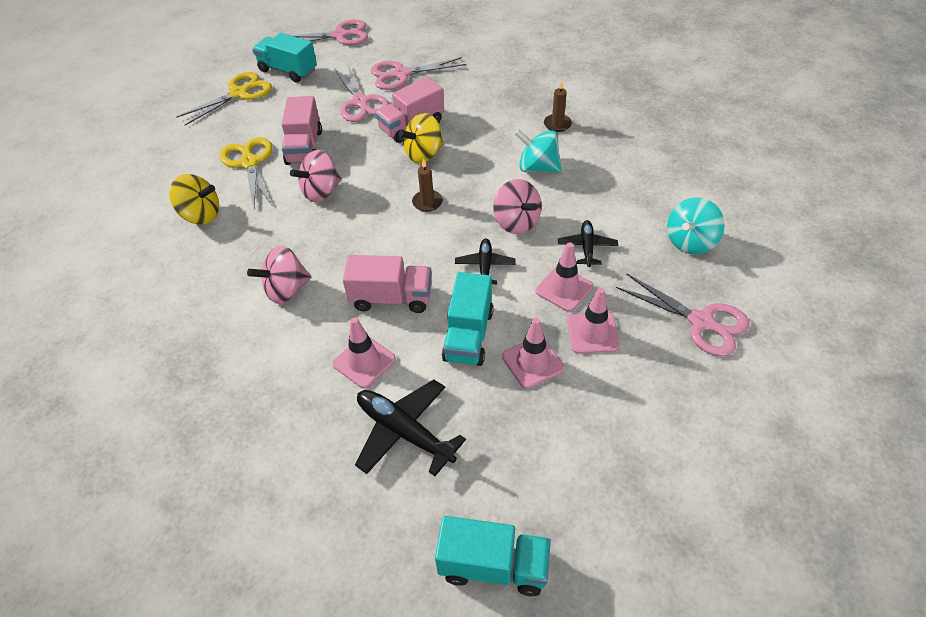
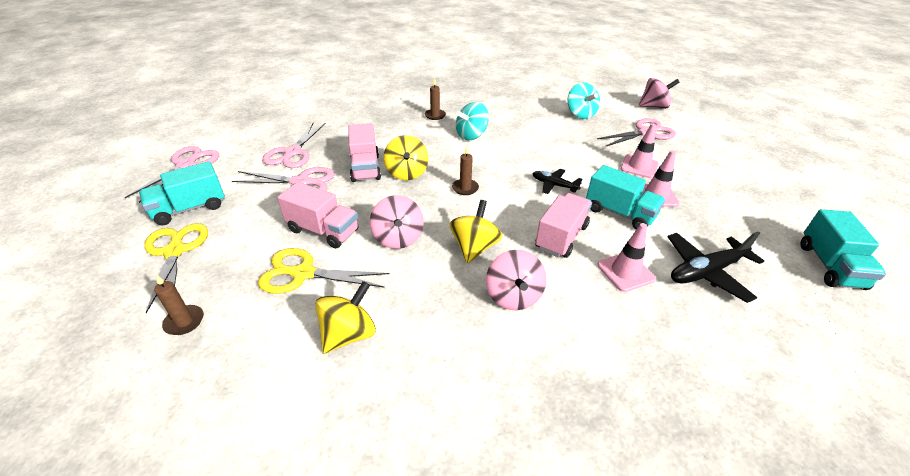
camera: 65 degrees left, 10 degrees down
turquoise truck [435,516,551,596] -> turquoise truck turned 150 degrees clockwise [800,209,886,290]
pink spinning top [493,179,542,234] -> pink spinning top moved to [638,78,680,109]
pink traffic cone [535,242,593,312] -> none
black plane [558,220,618,267] -> none
none -> brown candle [154,275,204,335]
none -> yellow spinning top [449,200,502,263]

